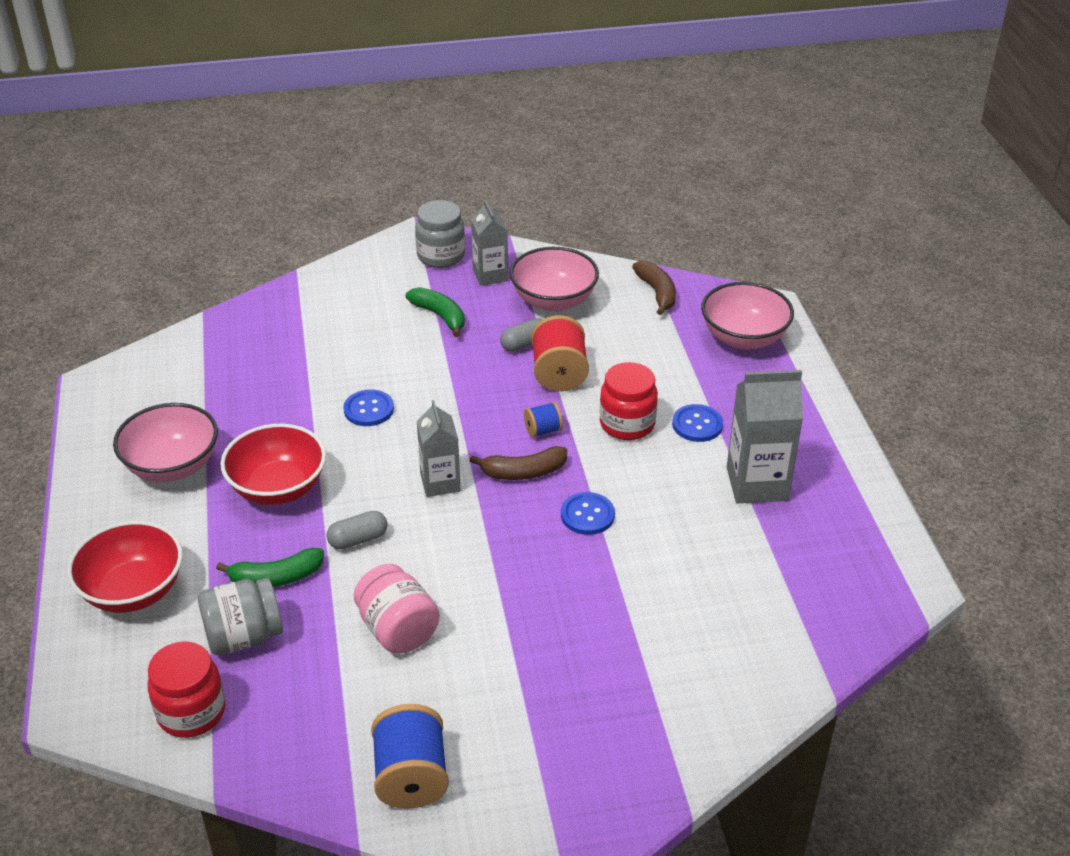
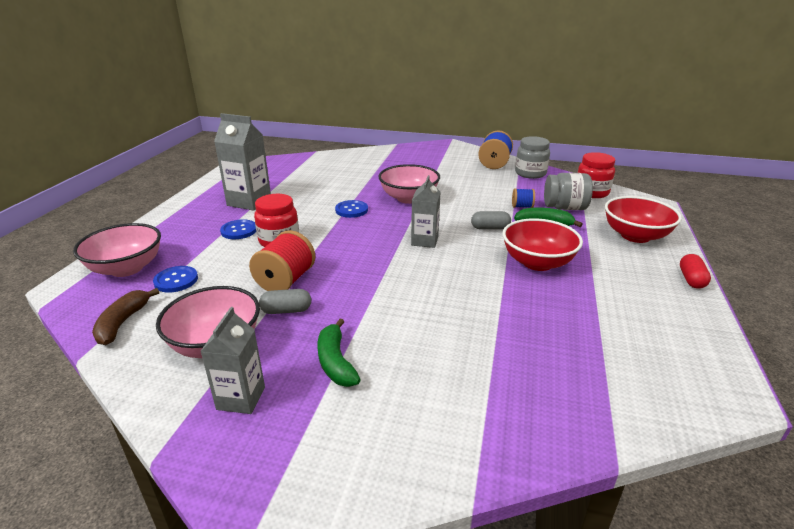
camera: 155 degrees left, 10 degrees down
pink bowl [113,403,218,482] -> pink bowl moved to [378,164,440,204]
blue button [344,389,394,426] -> blue button moved to [153,266,198,293]
pink jar [353,564,440,654] -> none
grey jar [415,200,465,268] -> grey jar moved to [515,136,550,179]
brown banana [470,446,567,480] -> none
blue spool [524,402,563,437] -> blue spool moved to [512,188,535,208]
none -> red capsule [680,254,711,289]

